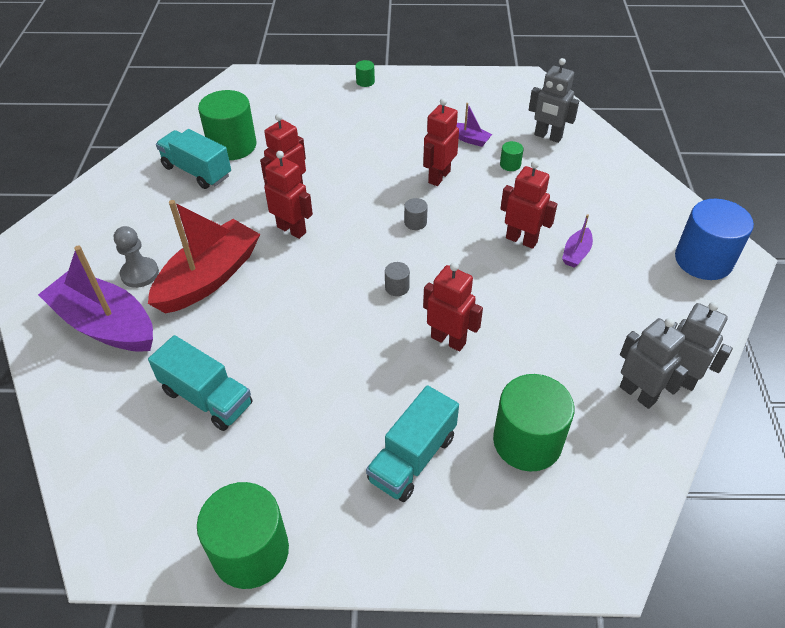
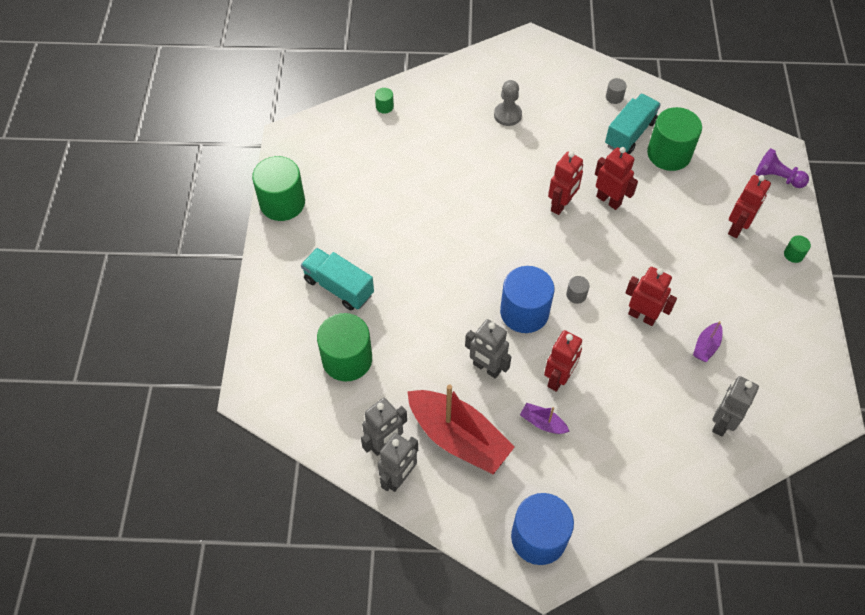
camera: 90 degrees right, 10 degrees up
purple boat [38,245,153,352] -> none
red boat [148,200,260,313] -> red boat moved to [407,385,515,475]
turquoise truck [148,335,252,431] -> none
grey cylinder [385,262,410,296] -> grey cylinder moved to [606,78,627,104]
red robot [423,262,483,351] -> red robot moved to [728,175,771,238]
green cylinder [500,141,524,171] -> green cylinder moved to [375,88,394,114]
none -> grey robot [465,319,512,379]
none -> blue cylinder [500,266,554,333]
none -> purple pawn [756,148,809,188]

